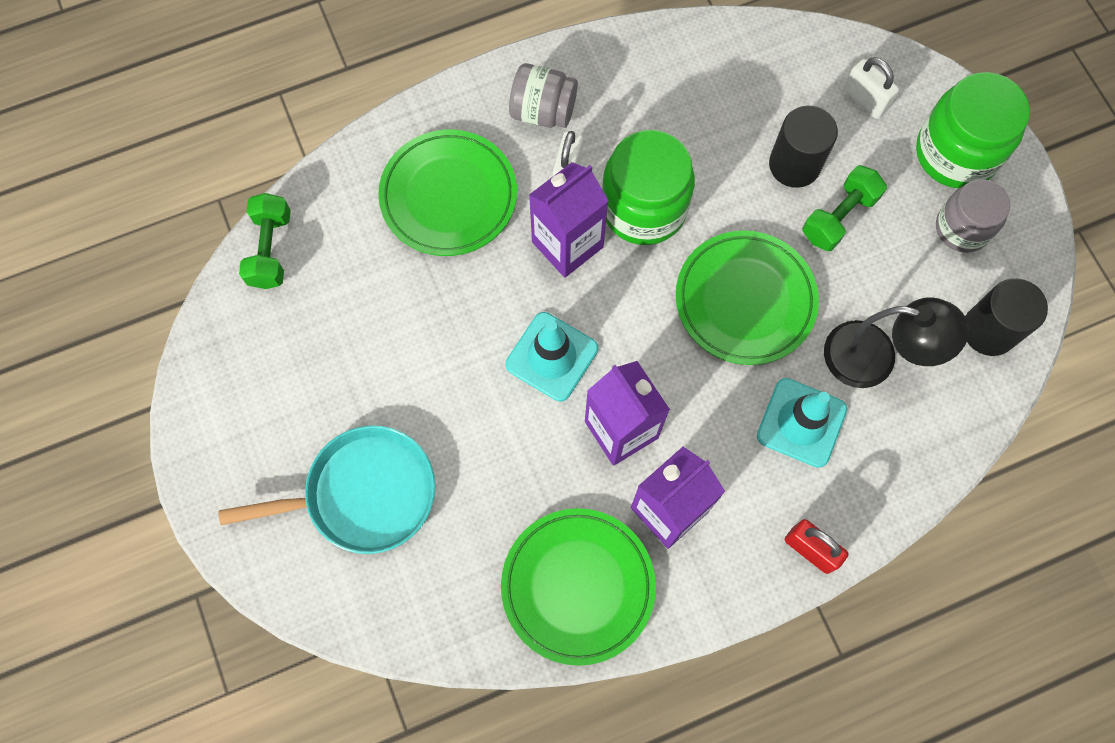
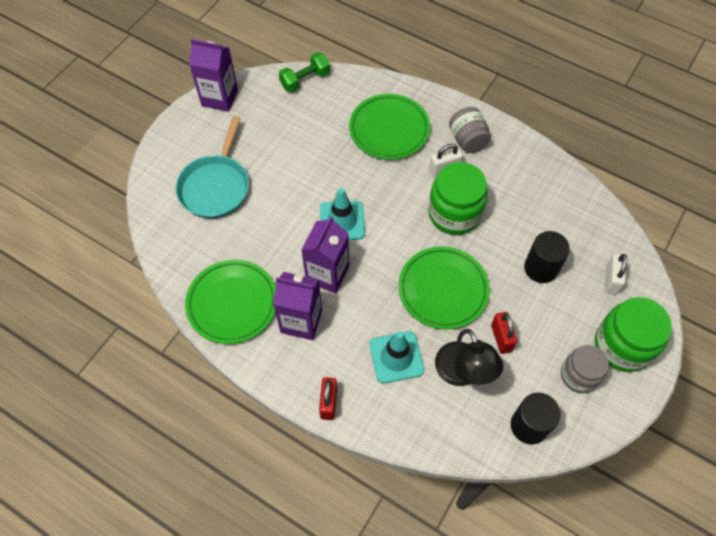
camera: 55 degrees right, 10 degrees down
turquoise pan [219,425,435,554] -> turquoise pan turned 60 degrees clockwise [176,116,249,219]
purple carton [529,162,608,278] -> purple carton moved to [189,39,238,112]
green dumbbell [803,165,887,251] -> none
none -> red padlock [491,312,517,354]

